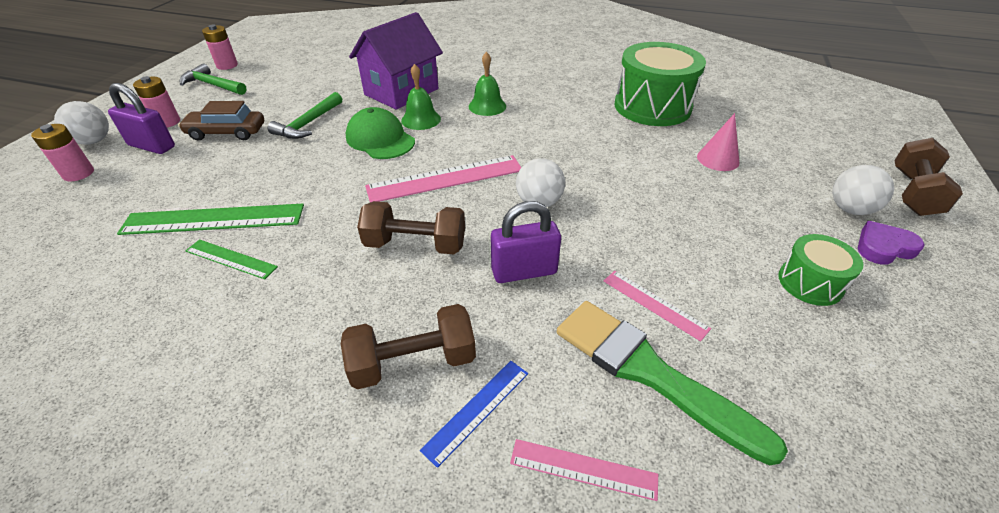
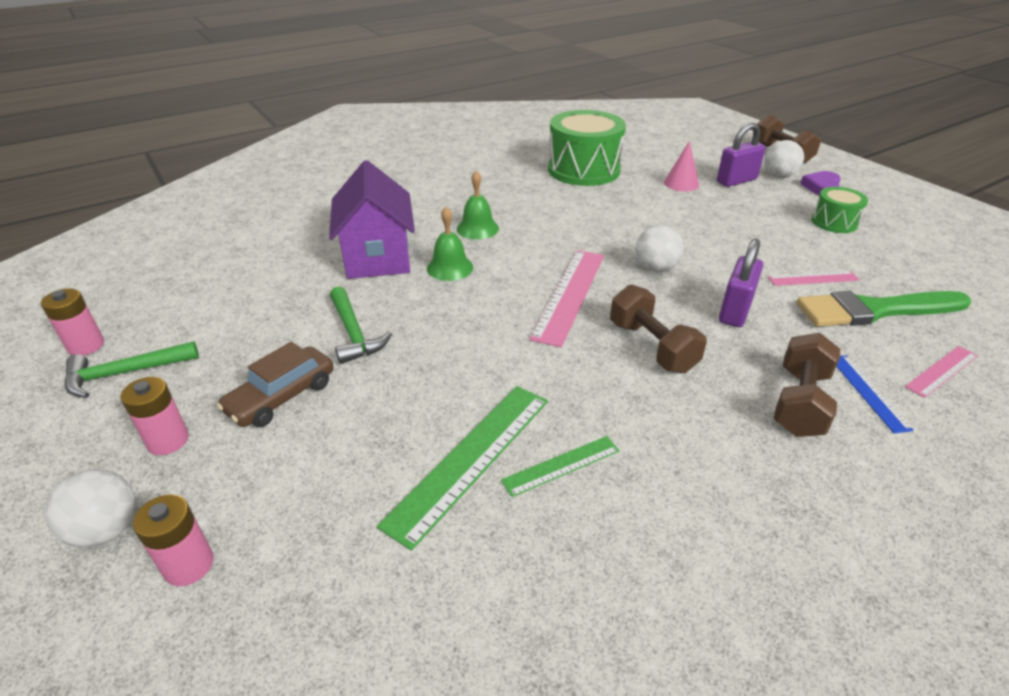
camera: 50 degrees left, 5 degrees down
purple padlock [108,83,175,154] -> purple padlock moved to [717,123,765,187]
green cap [346,107,415,159] -> none
brown dumbbell [357,201,465,254] -> brown dumbbell turned 75 degrees counterclockwise [610,284,707,373]

